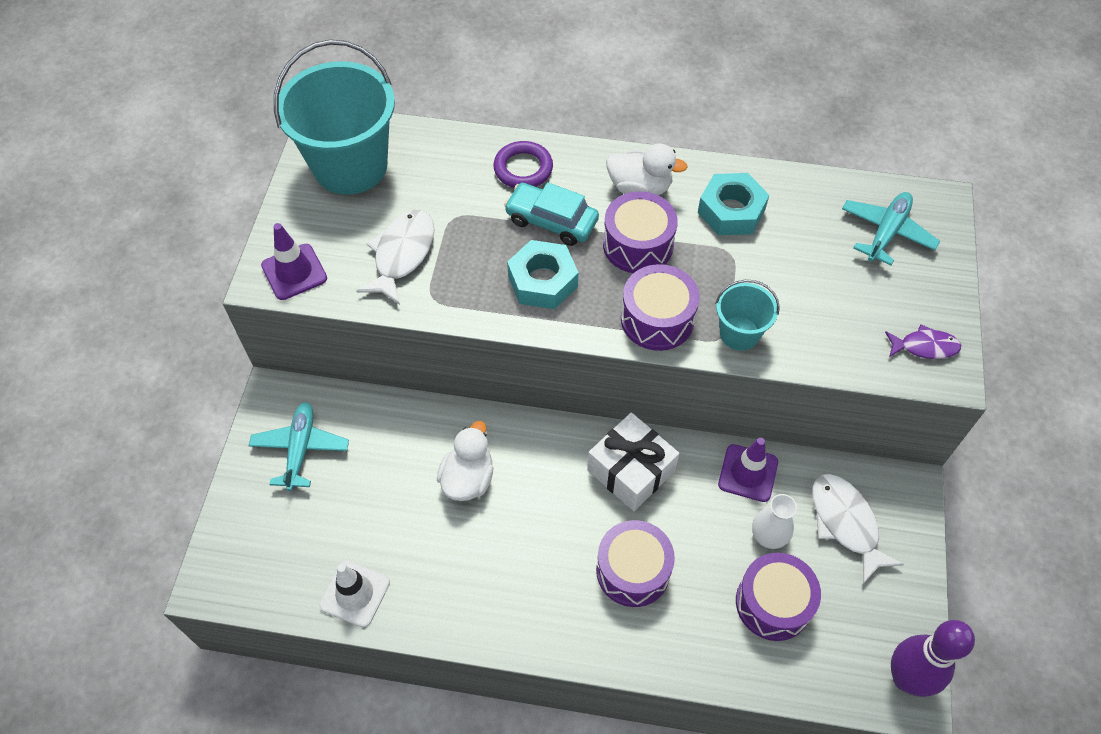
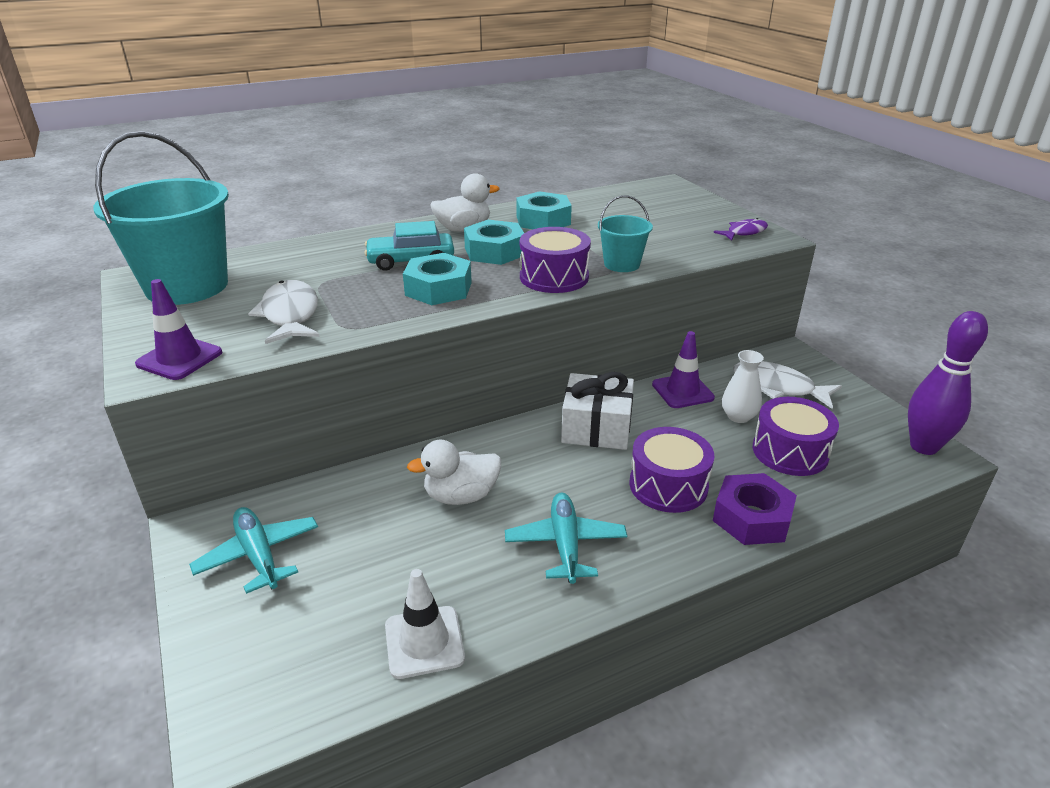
camera: 35 degrees left, 25 degrees down
white duck [437,421,493,501] -> white duck turned 90 degrees counterclockwise [407,440,501,505]
purple ring [494,141,553,188] -> none
purple drum [603,191,678,273] -> turquoise nut [464,220,524,265]
turquoise plane [842,192,940,265] -> turquoise plane moved to [505,493,627,584]
none -> purple nut [713,473,797,545]

